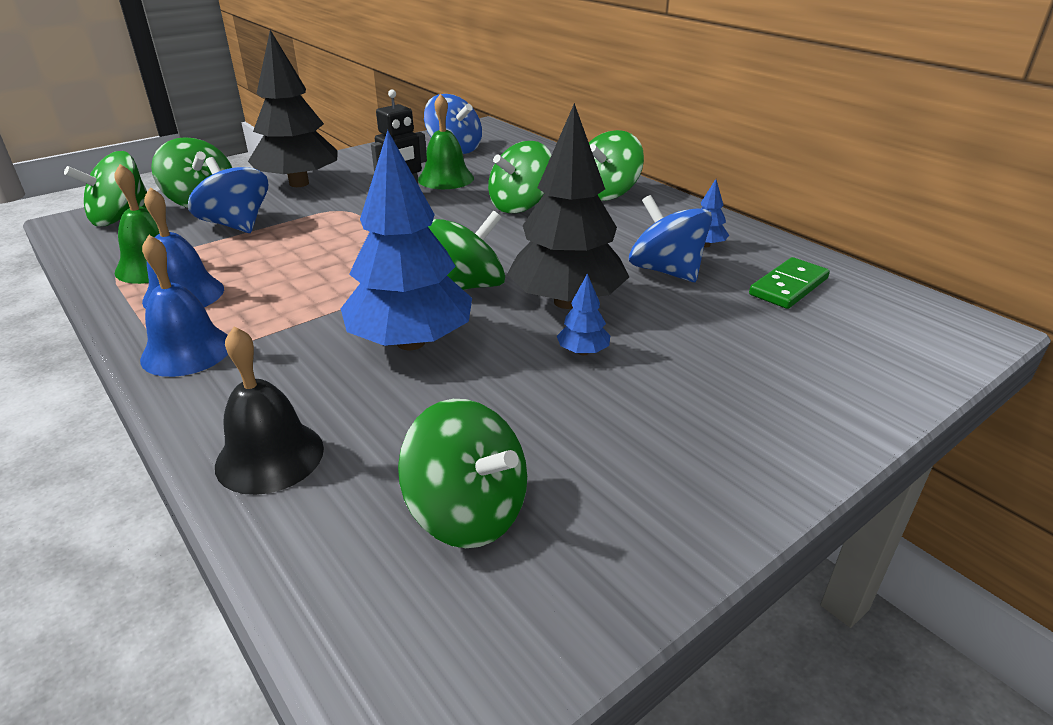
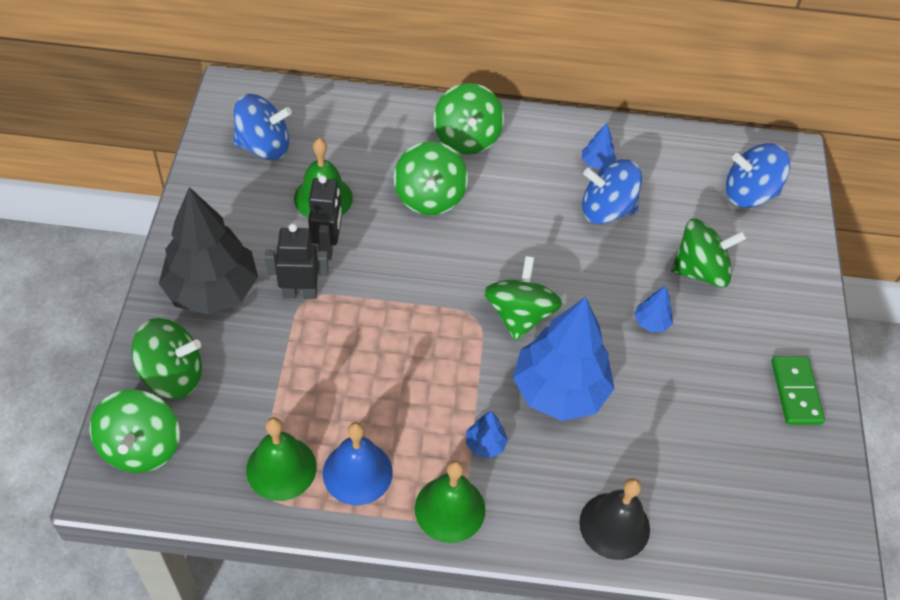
camera: 50 degrees left, 20 degrees up
blue bell [140,235,228,377] -> green bell [415,460,485,543]
blue spinning top [188,157,268,233] -> blue spinning top moved to [726,143,790,208]
green spinning top [398,399,527,548] -> green spinning top moved to [671,219,747,288]
black tree [507,103,629,309] -> none
green domino [749,257,830,309] -> green domino moved to [771,356,825,425]
none -> black robot [265,223,329,299]
none -> blue tree [466,411,508,458]

